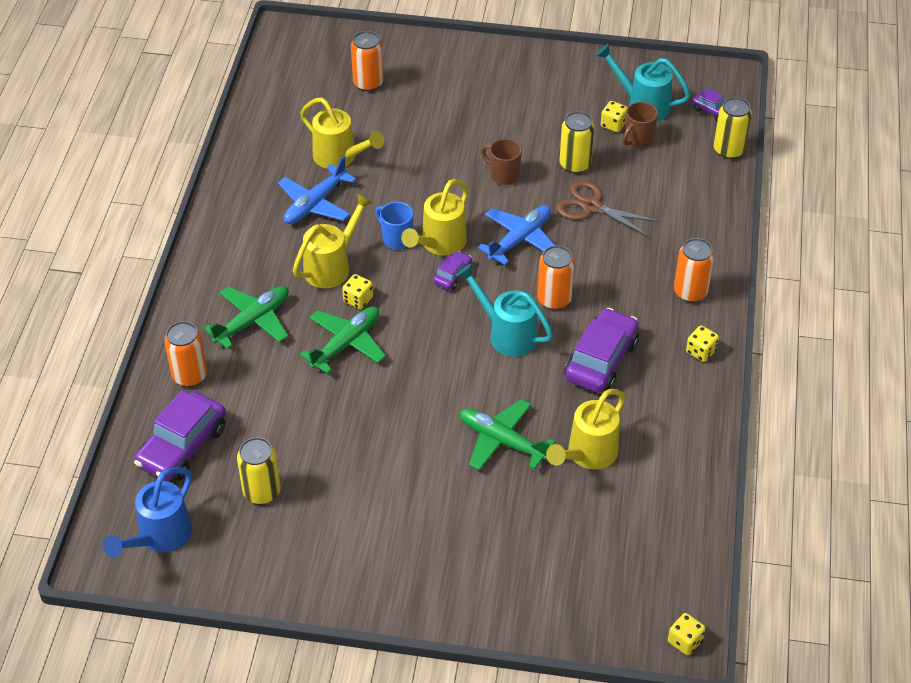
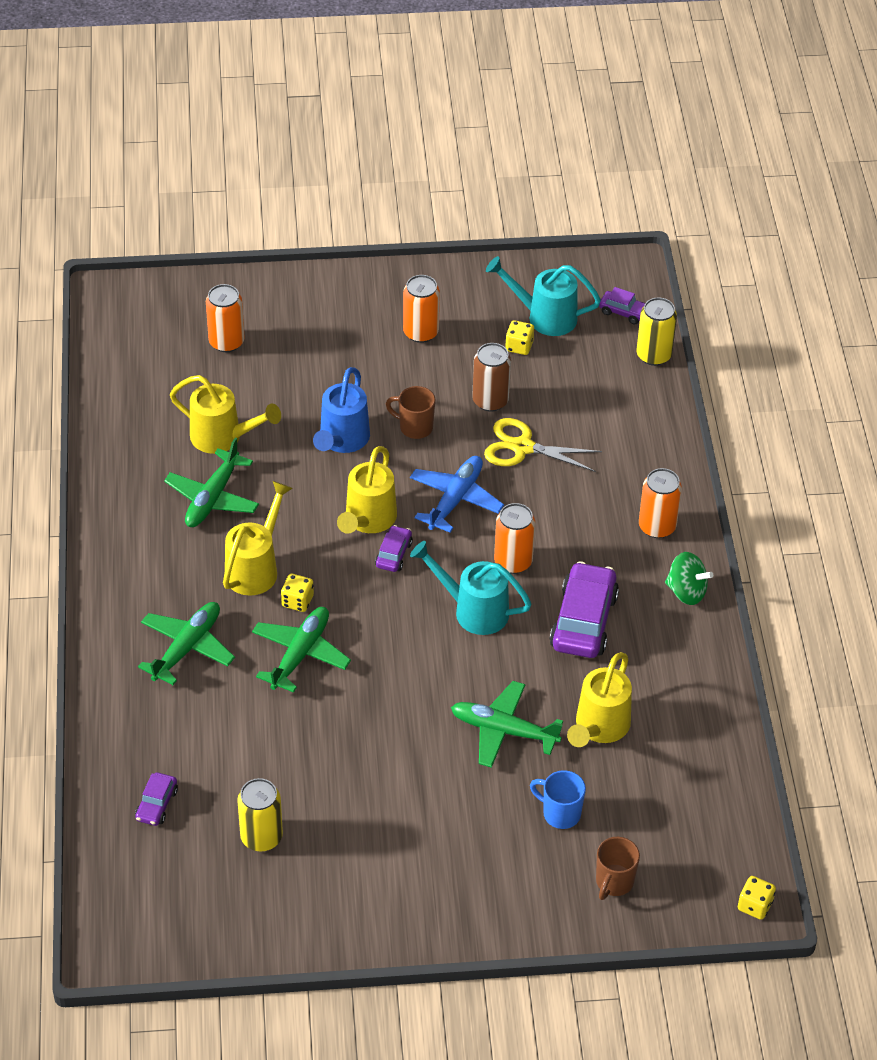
camera: 15 degrees left, 0 degrees up
blue watering can [103,467,192,558] -> blue watering can moved to [313,367,370,453]
purple car [134,390,226,481] -> purple car [135,773,178,826], size x0.50
orange can [164,321,207,387] -> orange can moved to [403,275,440,343]
blue plane [278,156,356,224] -> green plane [164,438,259,527]
blue mug [375,202,413,249] -> blue mug moved to [530,770,586,829]
brown scissors [556,180,660,237] -> yellow scissors [484,418,602,472]
yellow can [559,111,595,173] -> brown can [472,343,511,412]
brown mug [622,102,658,148] -> brown mug moved to [596,837,640,900]
yellow dice [686,326,719,362] -> green spinning top [665,552,713,605]

